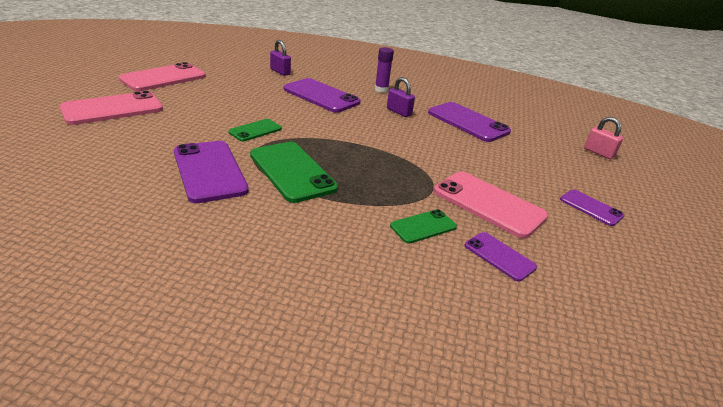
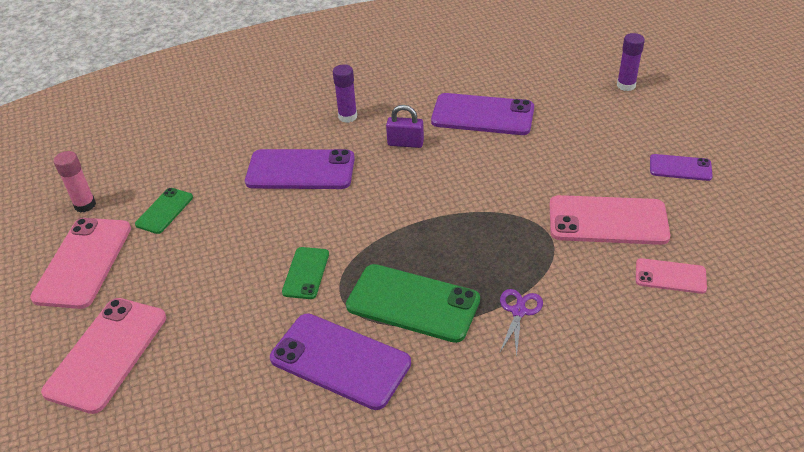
camera: 30 degrees left, 10 degrees up
purple padlock [270,40,291,76] -> none
green phone [390,209,457,244] -> green phone moved to [135,188,193,234]
purple phone [465,232,537,282] -> pink phone [636,258,707,294]
pink padlock [584,117,623,159] -> purple glue stick [617,33,645,91]
none -> pink glue stick [54,151,96,213]
none -> purple scissors [500,289,543,357]

